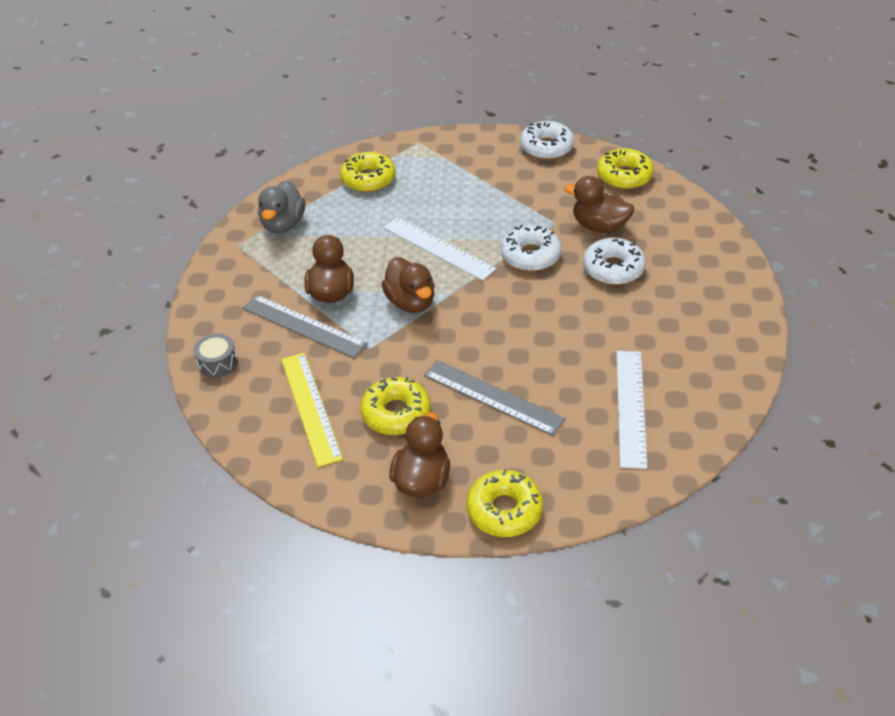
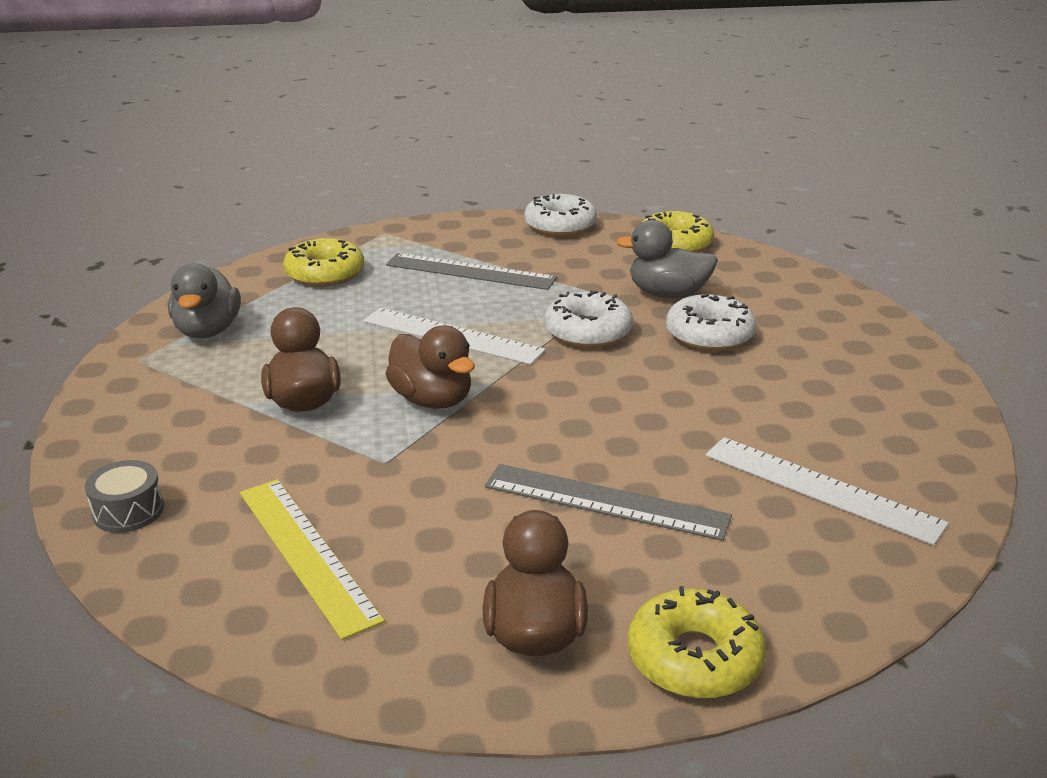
camera: 15 degrees left, 15 degrees down
grey ruler [242,295,368,358] -> grey ruler moved to [386,253,557,290]
yellow donut [360,377,431,435] -> none
brown duck [564,176,634,233] -> grey duck [616,220,718,298]
white ruler [616,351,647,469] -> white ruler turned 45 degrees counterclockwise [705,437,949,546]

